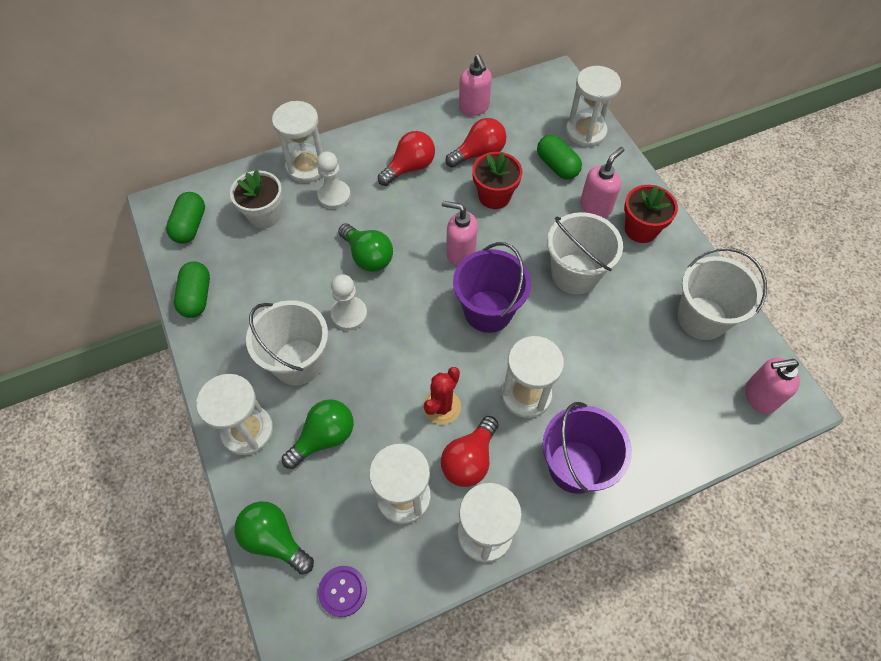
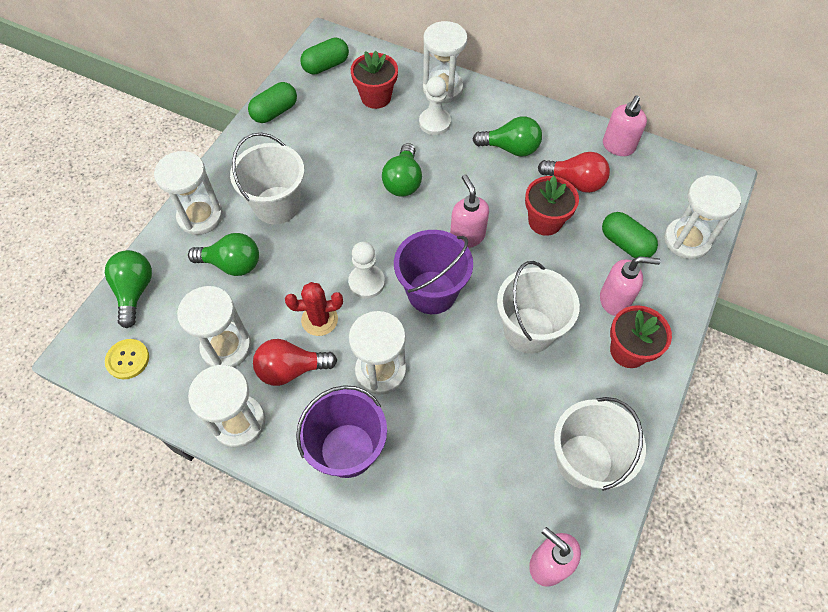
camera: 50 degrees right, 0 degrees up
white flower pot [230,170,282,229] -> red flower pot [351,51,398,109]
purple button [318,566,367,617] -> yellow button [105,339,149,379]
white pawn [331,274,367,330] -> white pawn moved to [348,242,385,299]
red light bulb [378,131,435,186] -> green light bulb [472,117,542,157]
green capsule [537,135,582,180] -> green capsule turned 60 degrees counterclockwise [602,212,658,258]

